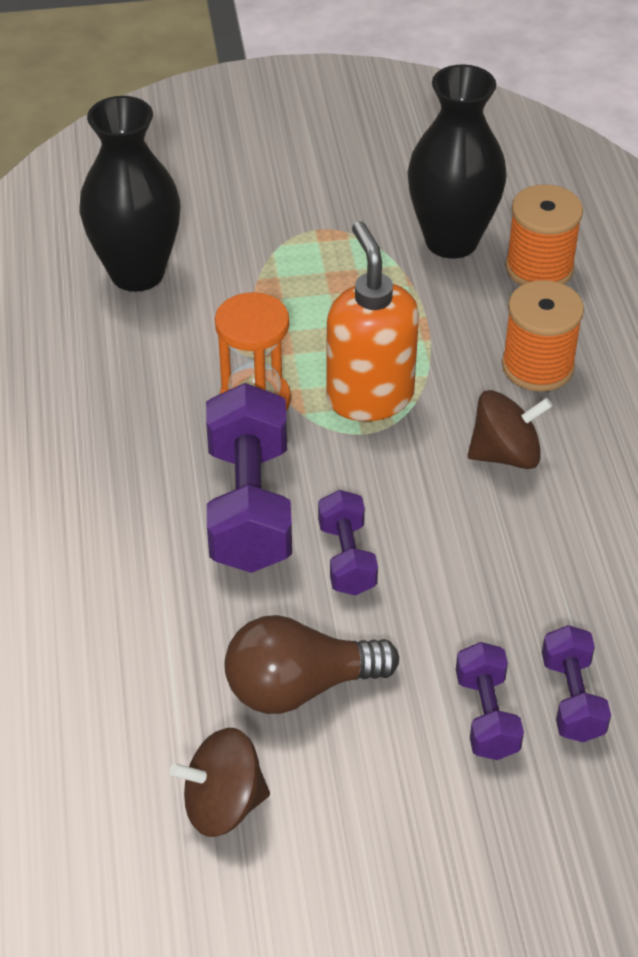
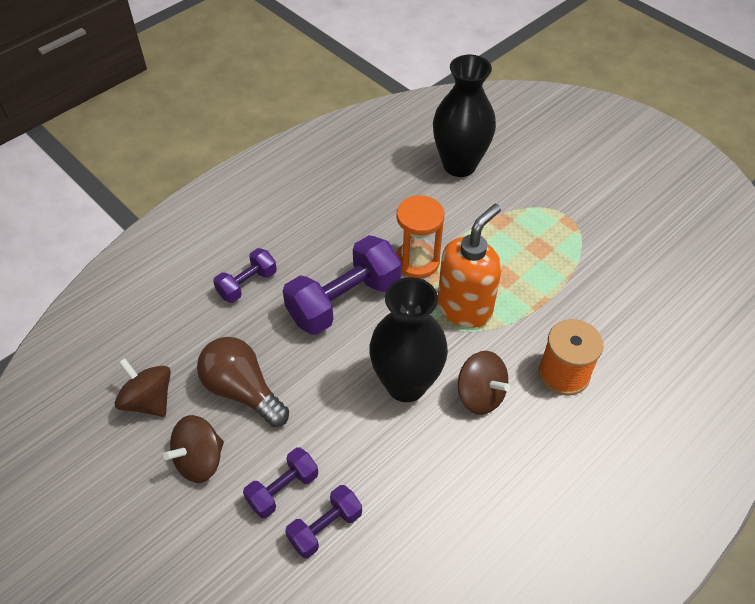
camera: 55 degrees right, 5 degrees up
purple dumbbell [318,490,378,596] -> purple dumbbell moved to [213,248,277,303]
black vase [407,64,507,259] -> black vase moved to [369,277,448,402]
orange spool [505,184,583,285] -> none
none -> brown spinning top [163,415,224,483]

